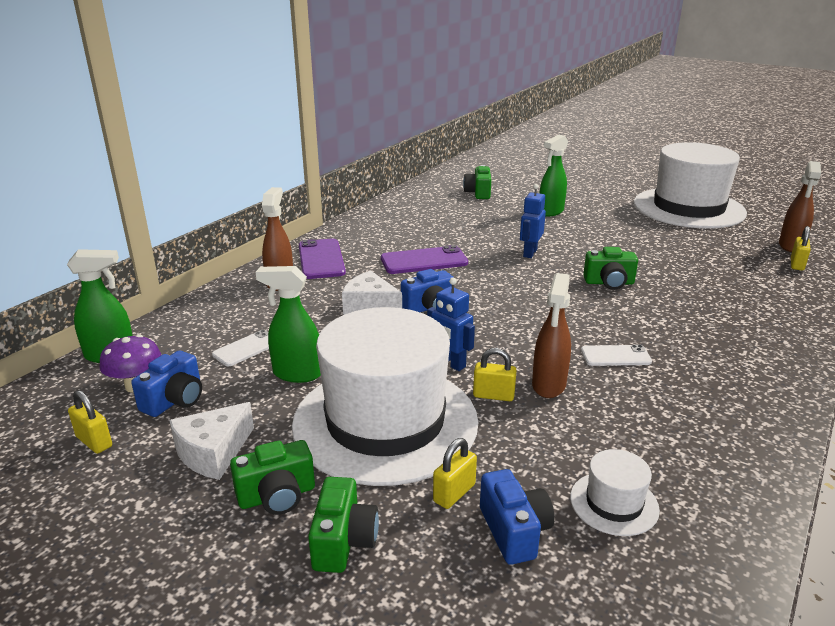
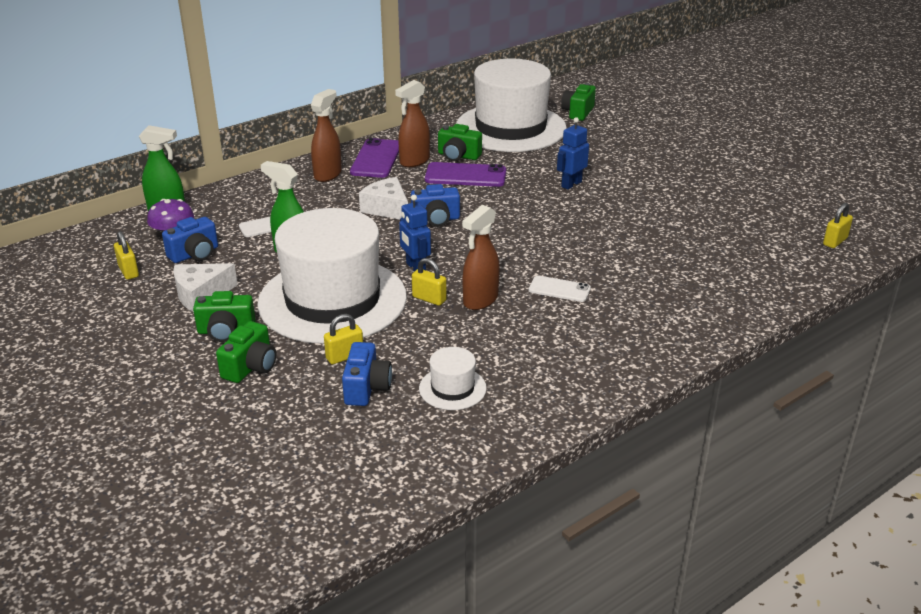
camera: 20 degrees right, 5 degrees up
green spray bottle [539,134,568,217] -> none
green camera [583,247,638,290] -> green camera moved to [438,124,482,161]
white hat [634,142,747,229] -> white hat moved to [456,59,567,152]
brown spray bottle [779,161,821,252] -> brown spray bottle moved to [395,80,430,167]

